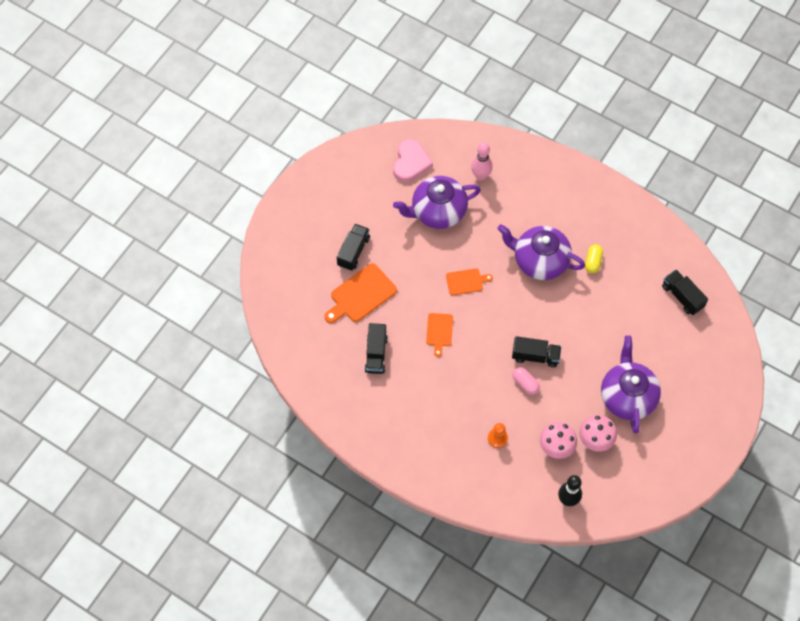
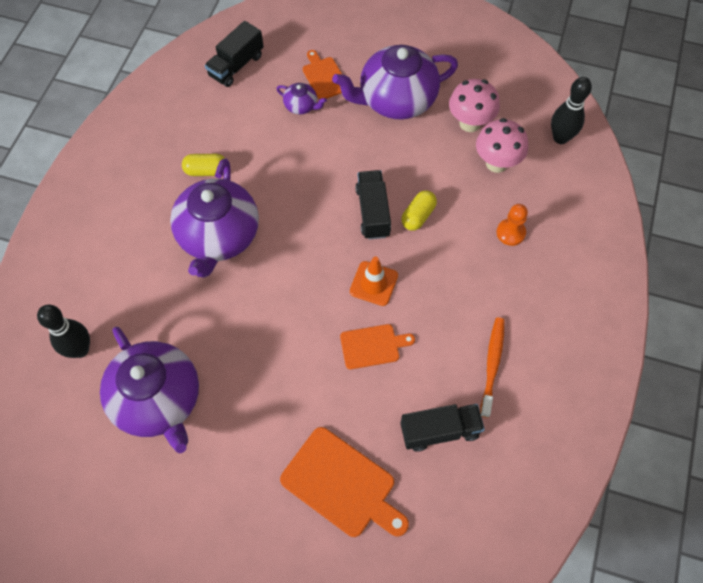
camera: 105 degrees left, 0 degrees up
black truck [337,224,370,271] -> none
pink heart [393,139,433,182] -> none
orange cutting board [446,268,493,295] -> orange cutting board moved to [303,50,342,100]
pink bowling pin [471,142,493,181] -> black bowling pin [37,305,90,358]
pink capsule [513,367,540,395] -> yellow capsule [401,191,437,231]
none -> purple teapot [277,83,327,114]
none -> orange traffic cone [350,256,398,306]
none -> orange toothbrush [480,317,504,418]

